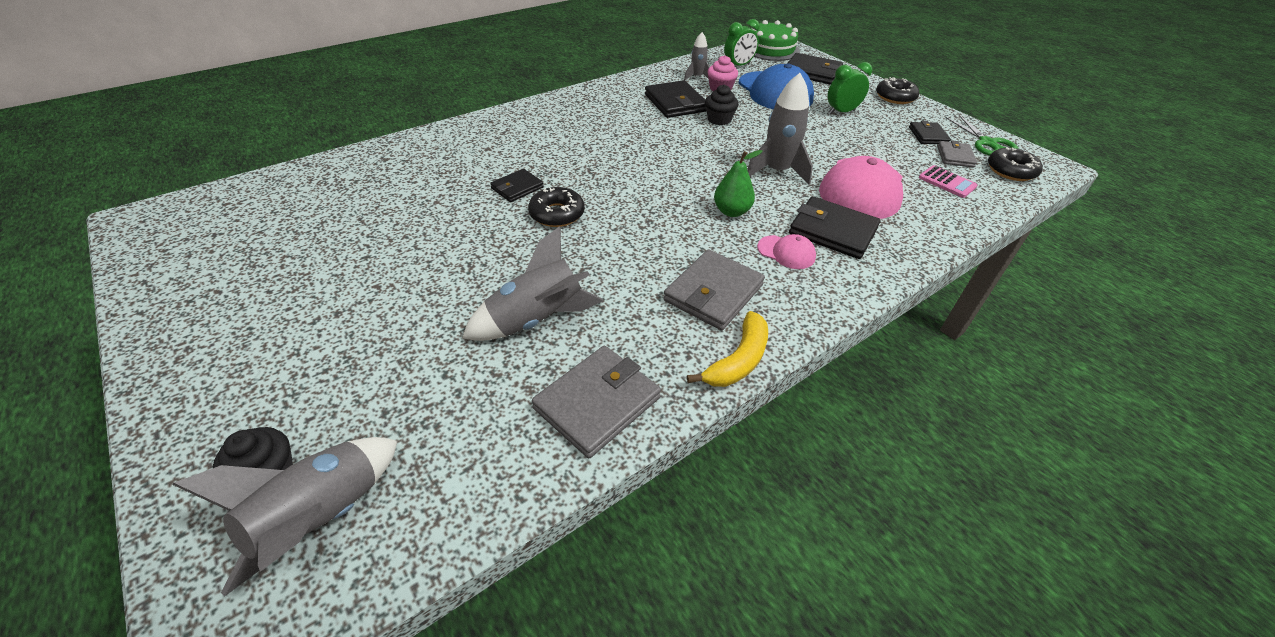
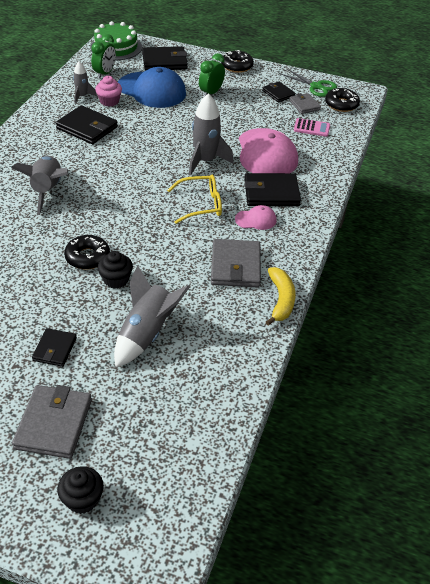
camera: 35 degrees left, 0 degrees up
grey rocket [172,437,398,597] -> grey rocket moved to [11,156,68,215]
black wallet [490,169,544,202] -> black wallet moved to [32,328,77,367]
grey wallet [532,346,661,458] -> grey wallet moved to [12,385,92,459]
black cupcake [705,85,739,125] -> black cupcake moved to [98,251,133,289]
green pear [714,150,763,217] -> yellow glasses [167,175,222,224]

